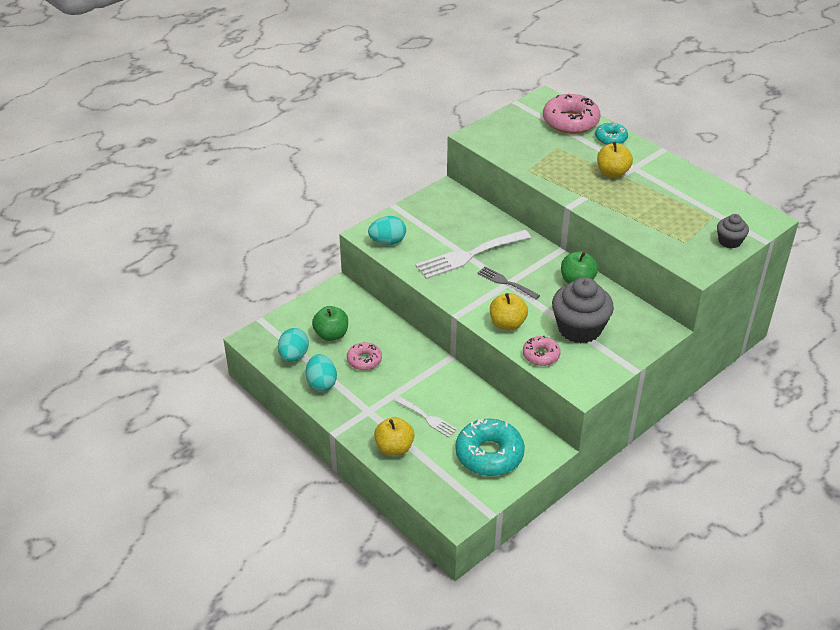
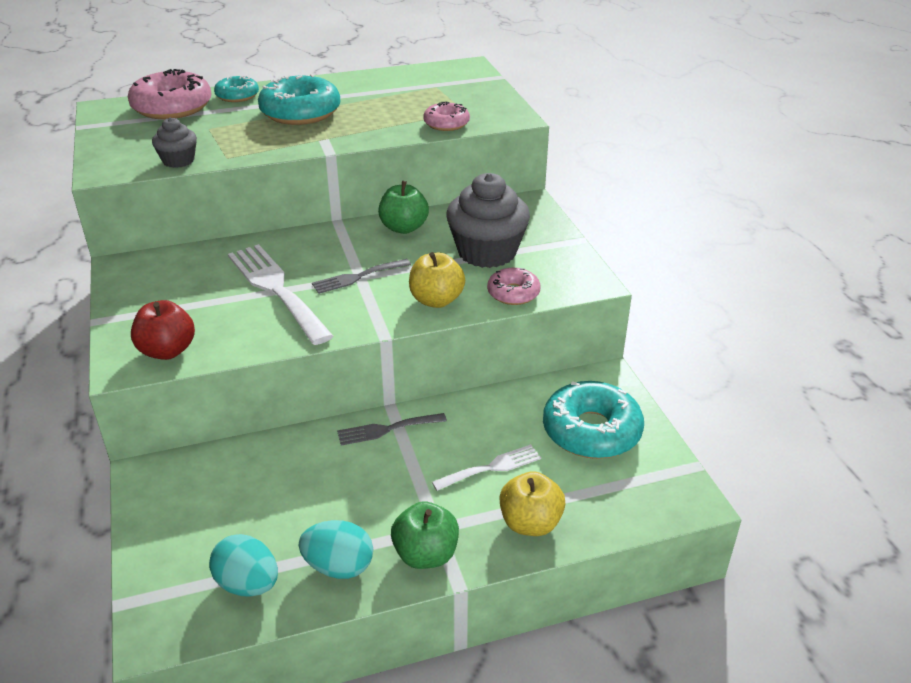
camera: 65 degrees left, 5 degrees down
green apple [312,306,348,341] -> green apple moved to [391,501,459,569]
pink donut [347,342,382,370] -> pink donut moved to [423,101,470,131]
turquoise egg [368,216,406,245] -> red apple [131,300,195,360]
white fork [415,230,531,279] -> white fork turned 150 degrees clockwise [228,244,333,345]
yellow apple [597,142,633,178] -> turquoise donut [258,74,340,125]
grey cupcake [717,214,749,249] -> grey cupcake moved to [152,117,197,168]
none -> grey fork [337,413,447,446]

